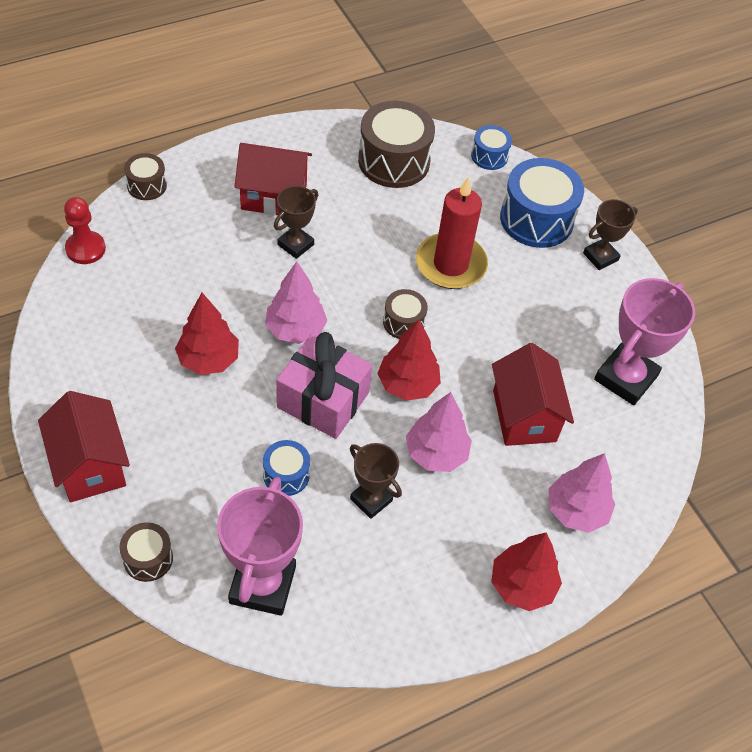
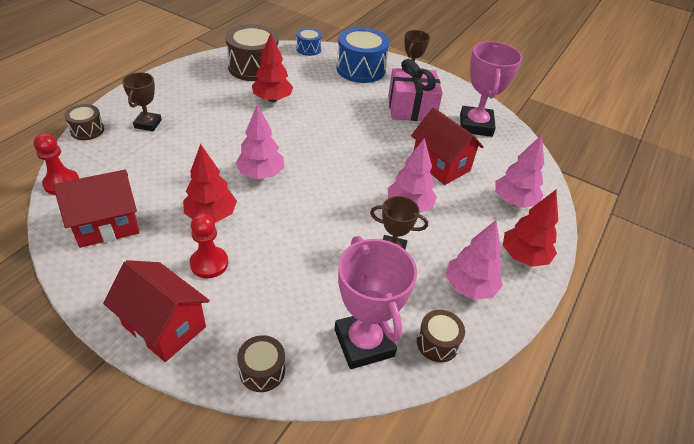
camera: 30 degrees left, 10 degrees down
red house [235,143,312,215] -> red house moved to [53,170,140,248]
blue drum [263,440,310,496] -> none
brown trophy [274,186,318,259] -> brown trophy moved to [122,72,162,131]
pink gift [276,332,372,439] -> pink gift moved to [388,59,442,121]
red tree [377,320,441,401] -> red tree moved to [252,33,293,102]
brown drum [383,289,428,339] -> brown drum moved to [417,310,465,362]
red candle [416,177,488,289] -> none
none -> red pawn [190,214,228,278]
none -> pink tree [445,220,503,300]

